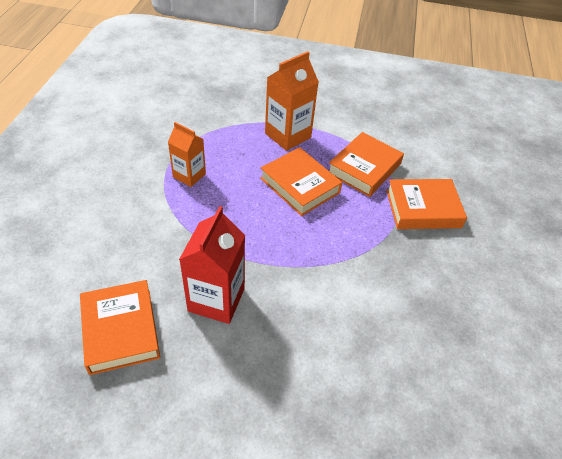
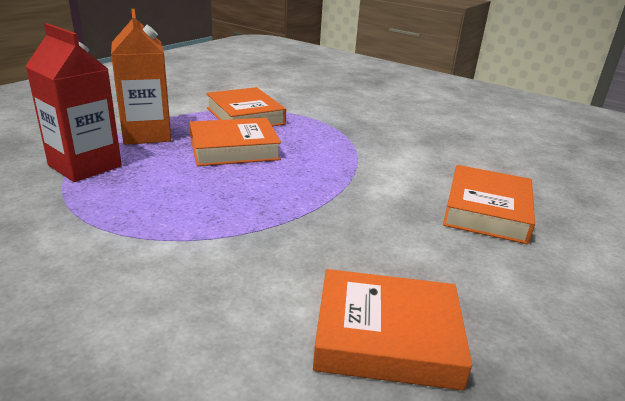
camera: 65 degrees left, 20 degrees down
orange carton [168,122,206,187] -> none
red carton [179,206,245,324] -> red carton moved to [25,23,122,182]
orange book [386,179,467,229] -> orange book moved to [443,165,535,244]

